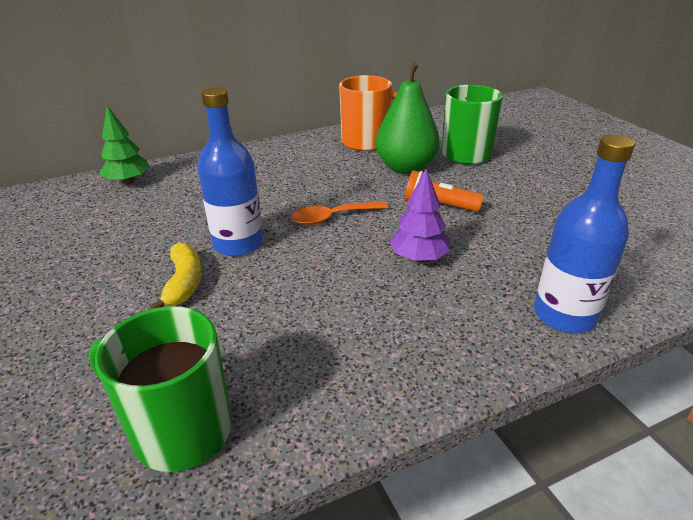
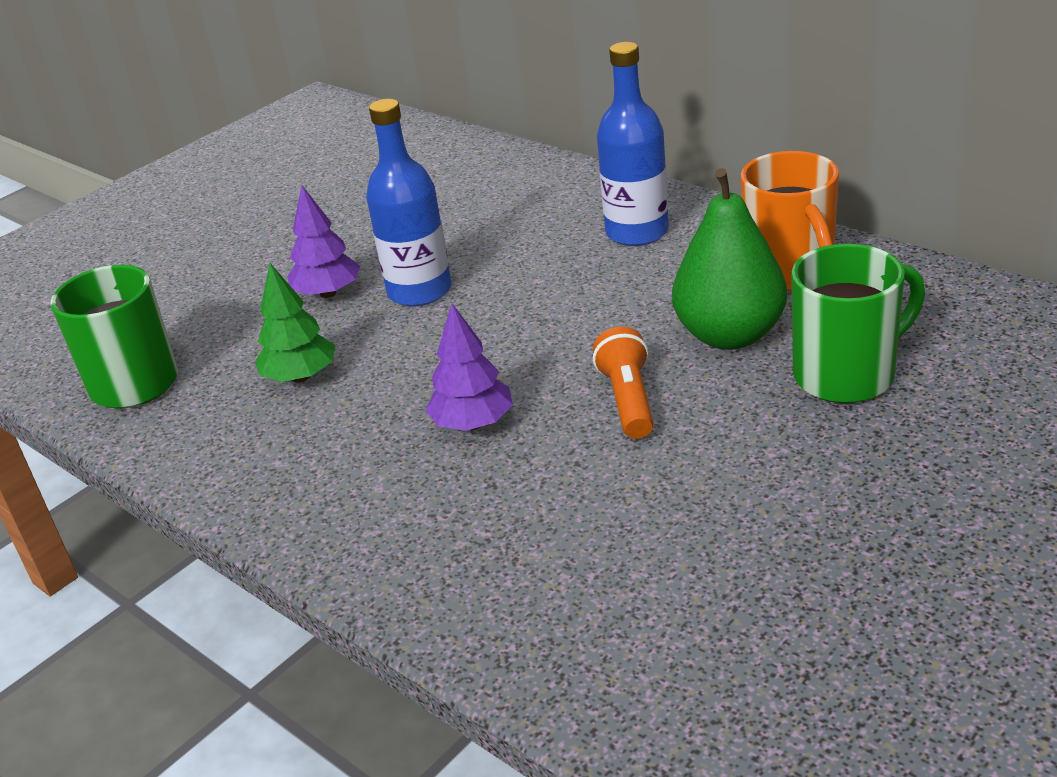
camera: 70 degrees right, 0 degrees up
green tree [99,106,150,184] -> green tree moved to [255,263,335,383]
yellow banana [150,243,202,309] -> purple tree [287,186,360,298]
orange spoon [291,201,388,225] -> none
blue bottle [534,134,635,333] -> blue bottle moved to [597,42,669,246]

